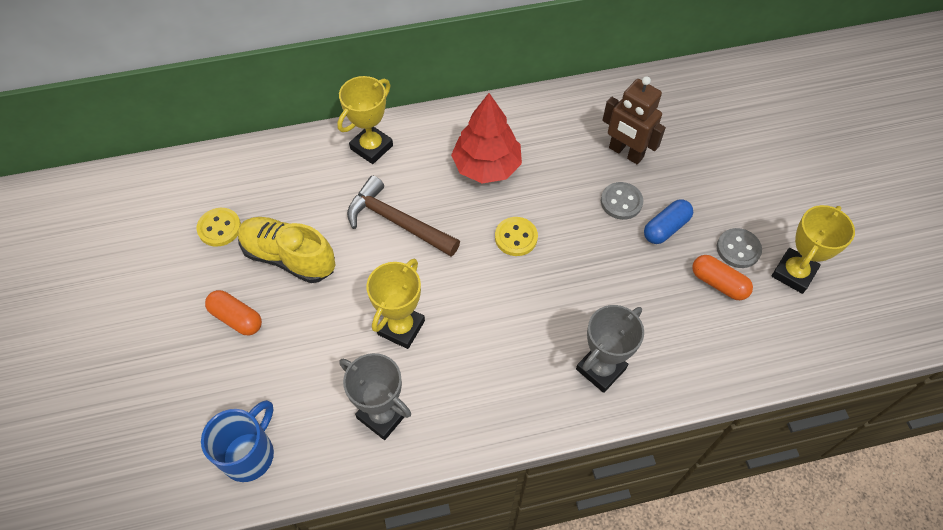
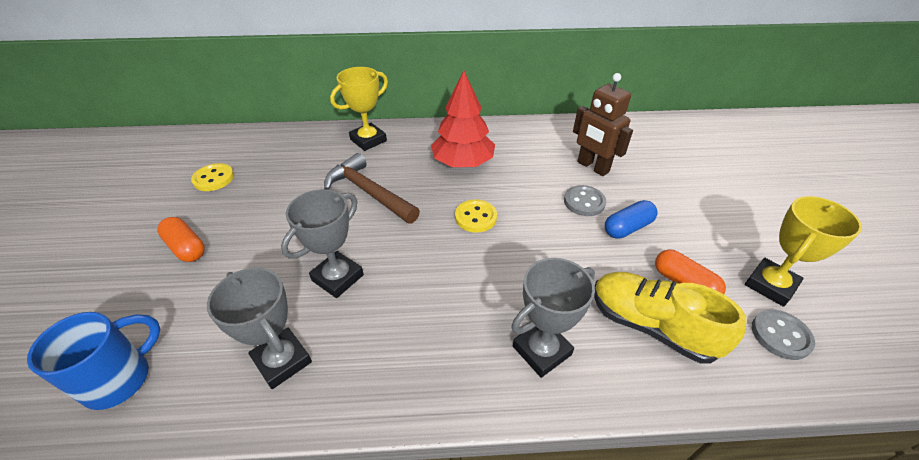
camera: 10 degrees right, 15 degrees down
yellow shoe [238,217,335,283] -> yellow shoe moved to [594,272,746,364]
yellow trophy [366,258,425,349] -> grey trophy [281,189,364,298]
grey button [717,228,762,268] -> grey button moved to [752,309,815,360]

